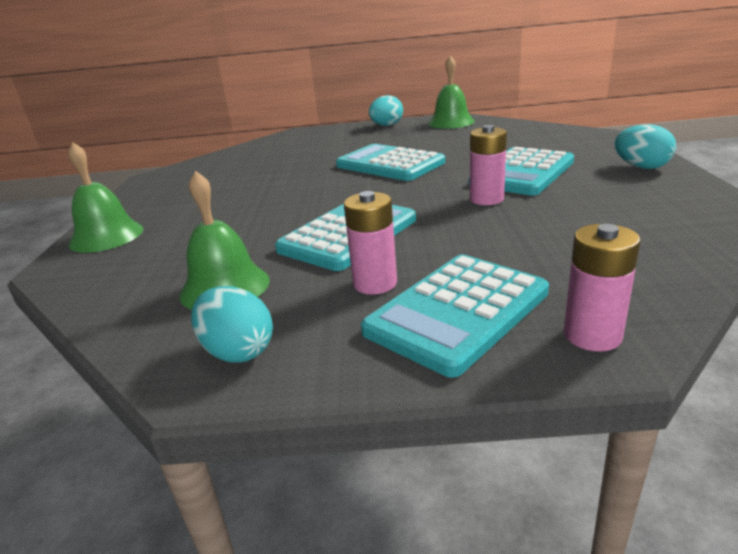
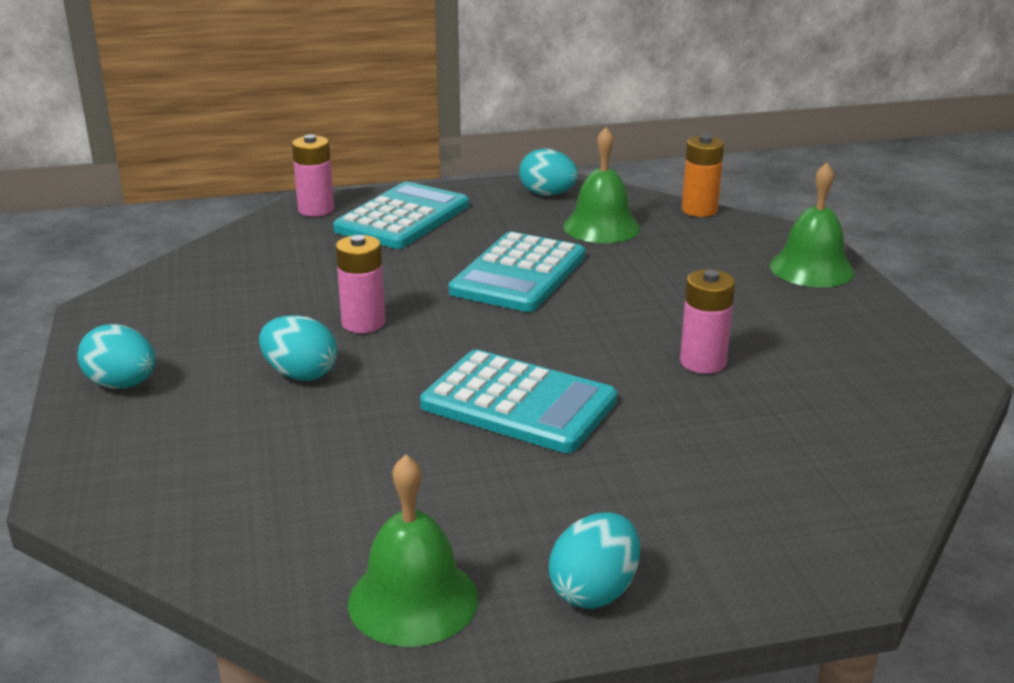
camera: 165 degrees right, 0 degrees up
pink battery [344,191,397,294] -> pink battery moved to [680,269,735,374]
turquoise calculator [469,147,574,196] -> turquoise egg [259,315,337,381]
none -> orange battery [682,135,724,217]

